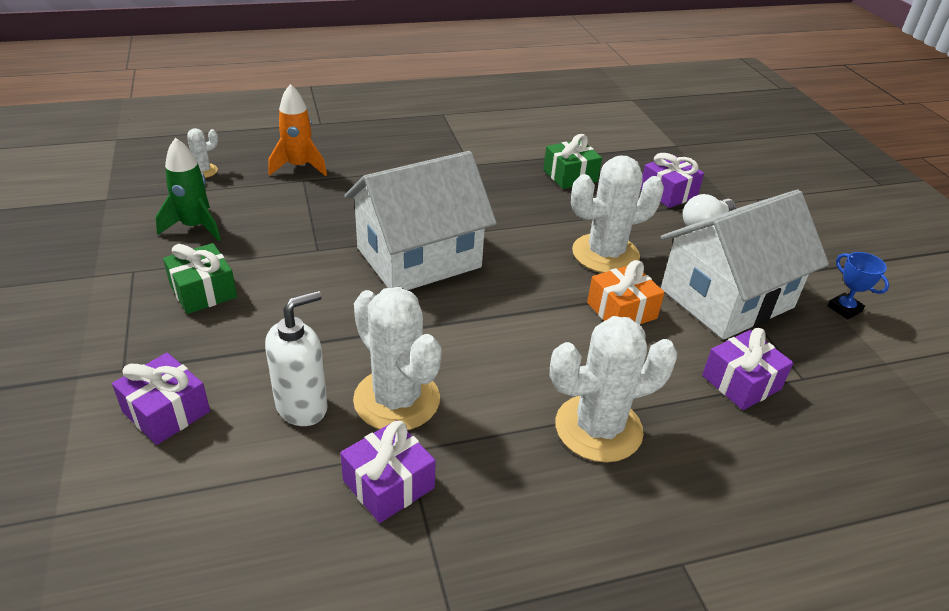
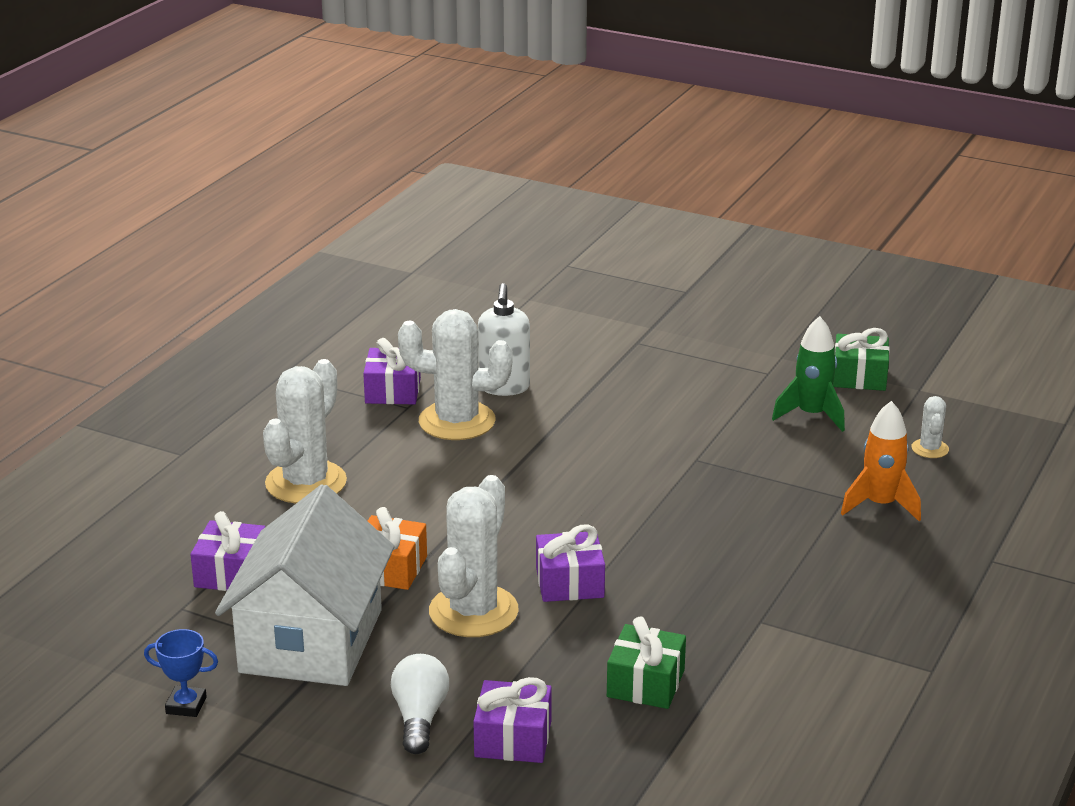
camera: 135 degrees right, 10 degrees down
purple gift [112,353,210,445] -> purple gift moved to [536,524,605,602]
green gift [163,243,237,314] -> green gift moved to [833,328,890,391]
white house [344,151,497,290] -> none

